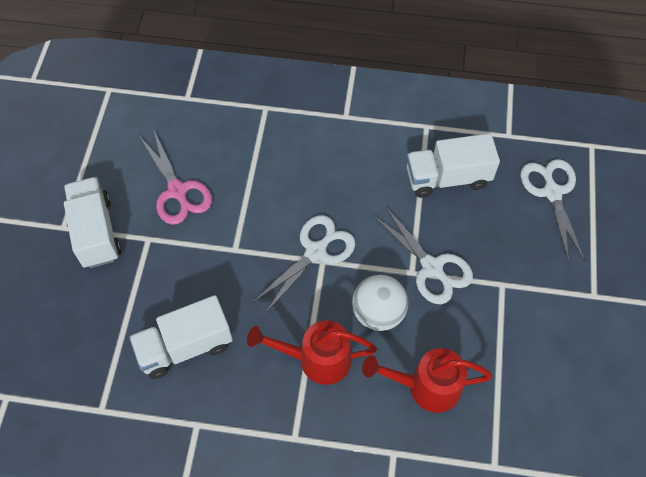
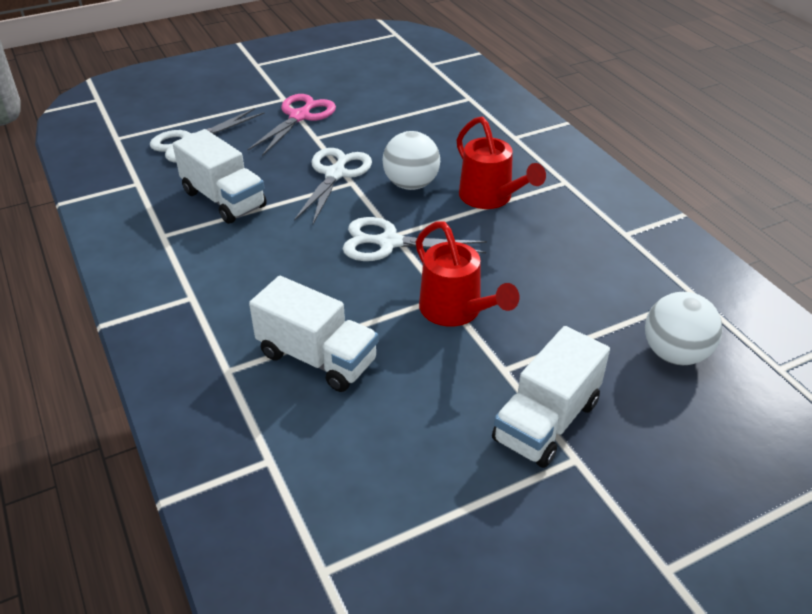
camera: 125 degrees left, 20 degrees down
white truck [129,295,233,379] -> white truck moved to [249,276,378,392]
pink scissors [140,131,212,225] -> pink scissors moved to [247,94,336,156]
red watering can [362,348,493,413] -> red watering can moved to [416,221,519,327]
none -> white ball [645,292,723,365]

